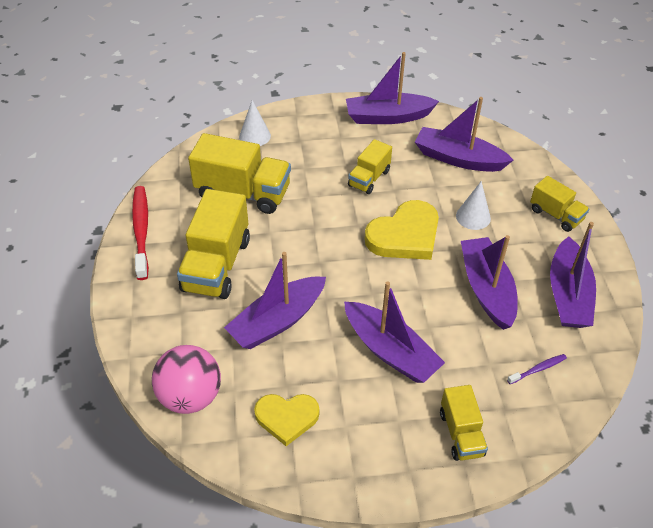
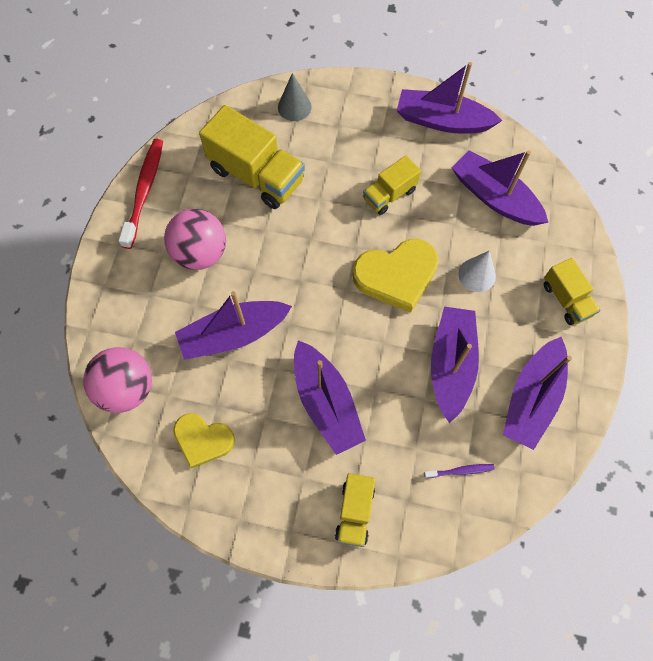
camera: 20 degrees right, 20 degrees up
yellow truck [177,189,250,299] -> pink ball [164,209,226,270]
white cone [239,100,271,146] -> grey cone [278,73,312,121]

